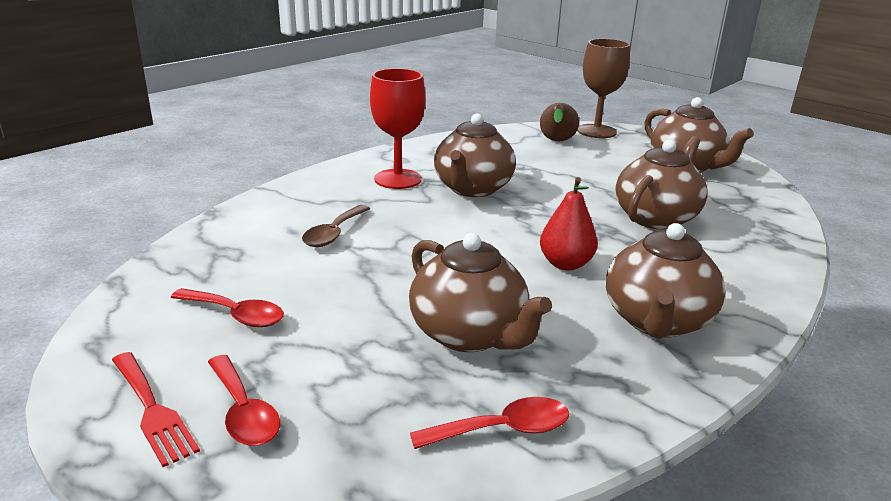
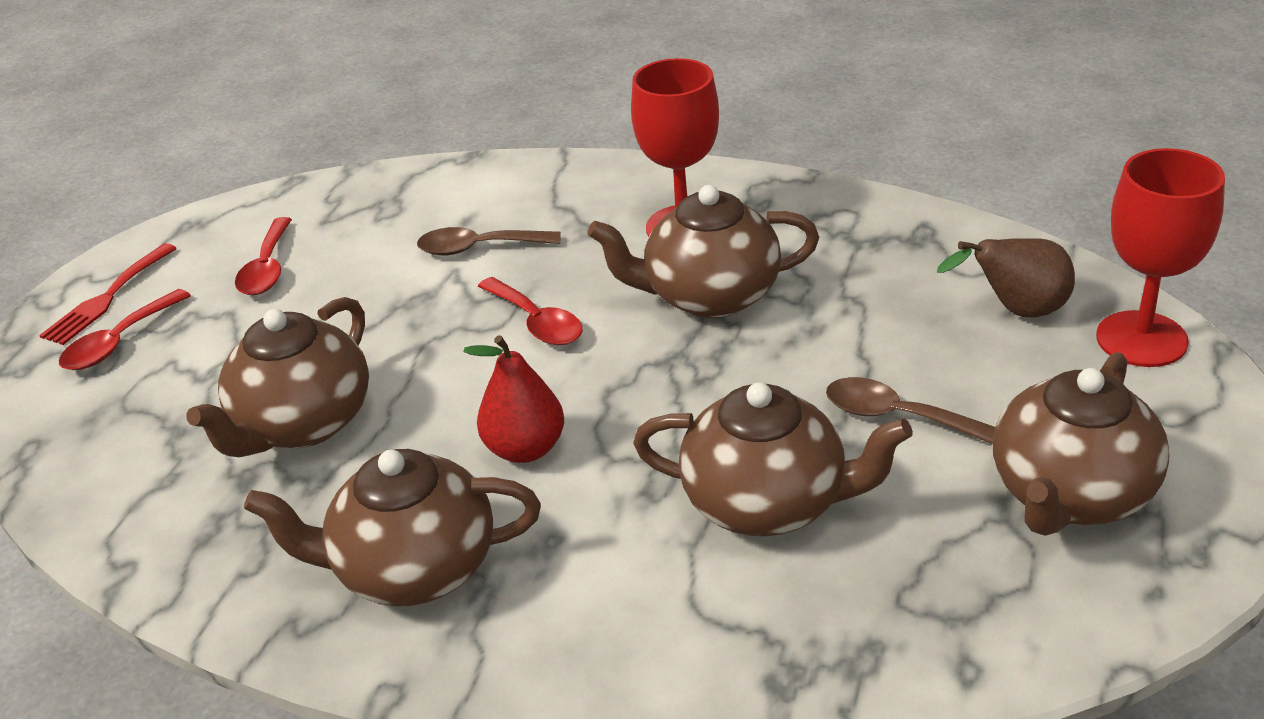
camera: 70 degrees right, 10 degrees up
red spoon [410,397,569,449] -> red spoon moved to [478,277,582,345]
brown goblet [577,39,630,138] -> red goblet [1096,148,1225,367]
none -> brown spoon [826,377,995,445]

